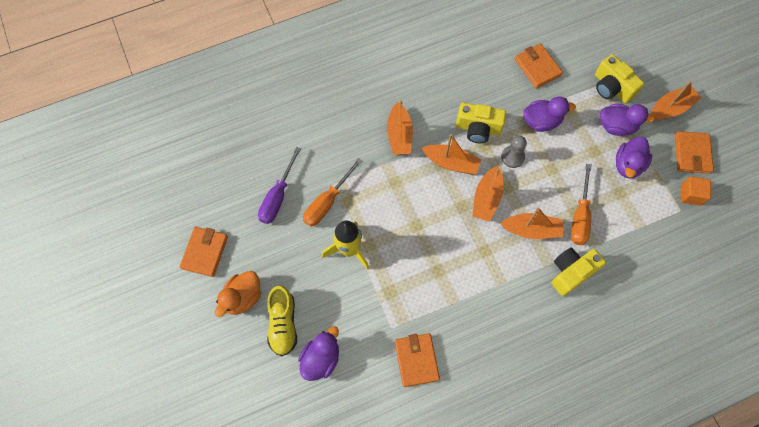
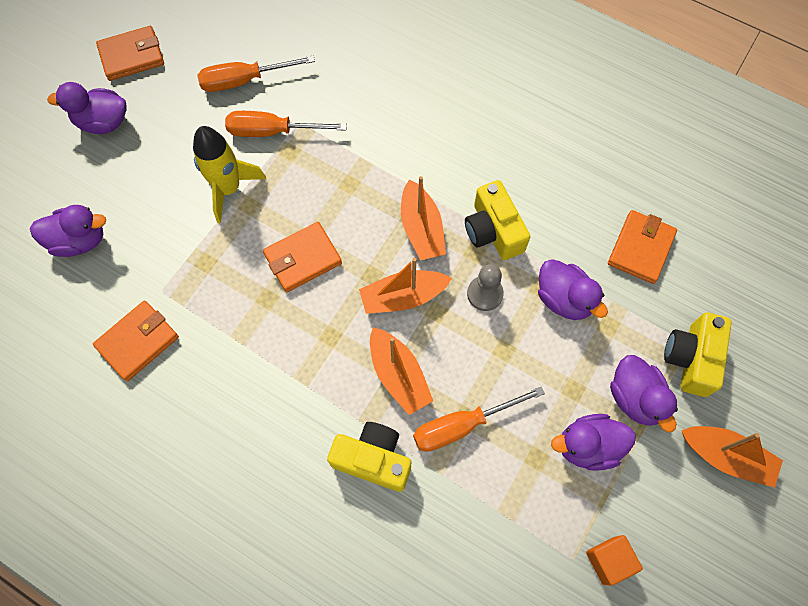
camera: 55 degrees right, 0 degrees up
orange duck [215,271,261,317] -> purple duck [47,82,127,134]
purple screwdriver [258,147,301,224] -> orange screwdriver [198,56,315,92]
yellow shoe [267,285,297,356] -> none
orange boat [387,100,413,155] -> none
orange wallet [675,131,714,174] -> orange wallet moved to [263,222,342,292]

